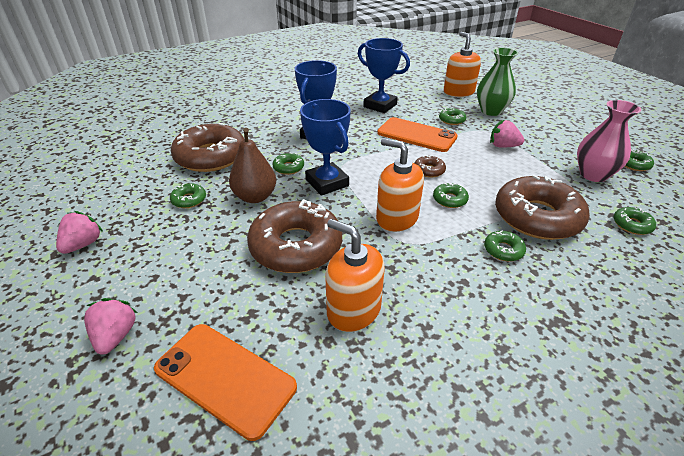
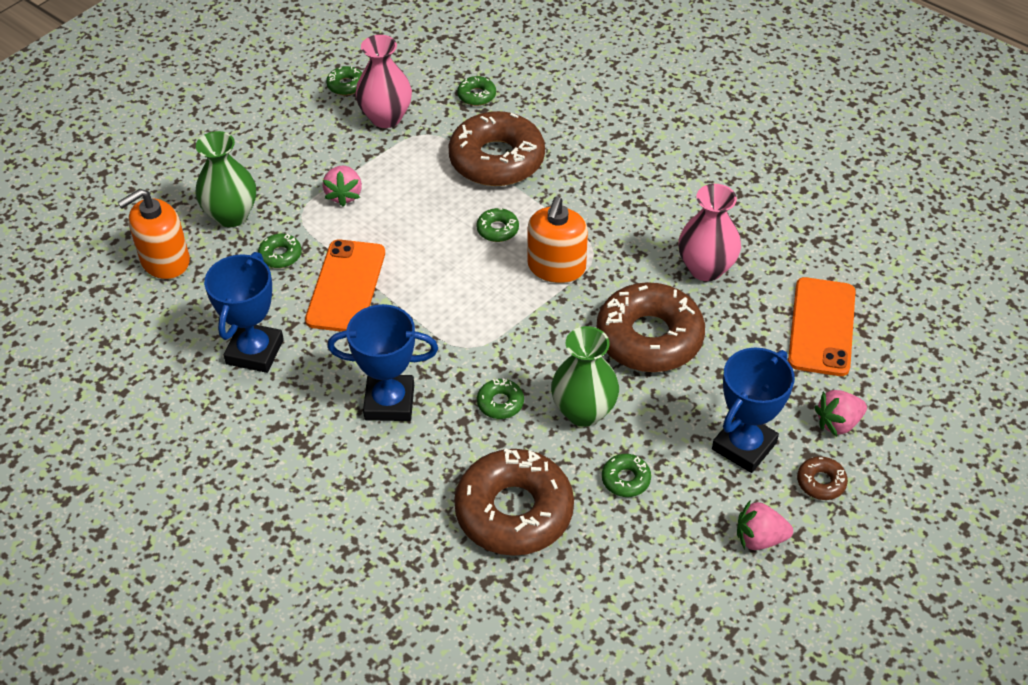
camera: 110 degrees left, 10 degrees up
brown pear [229,128,276,203] -> green vase [551,326,619,427]
blue trophy [300,99,351,196] -> blue trophy moved to [712,348,795,473]
orange soap dispenser [325,219,385,332] -> pink vase [678,184,741,281]
brown donut [415,155,446,178] -> brown donut moved to [797,456,848,500]
green donut [484,231,526,261] -> none

